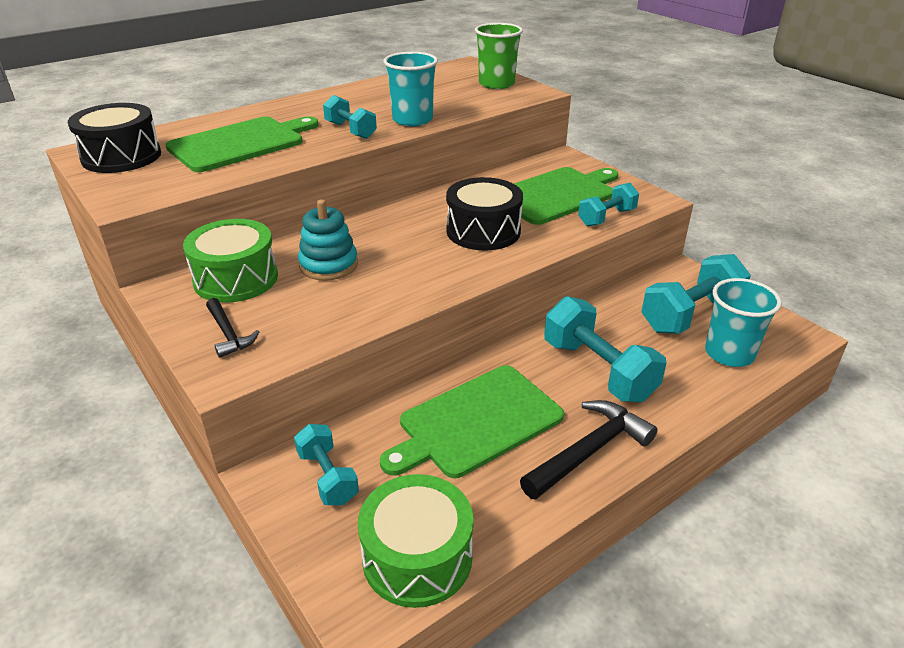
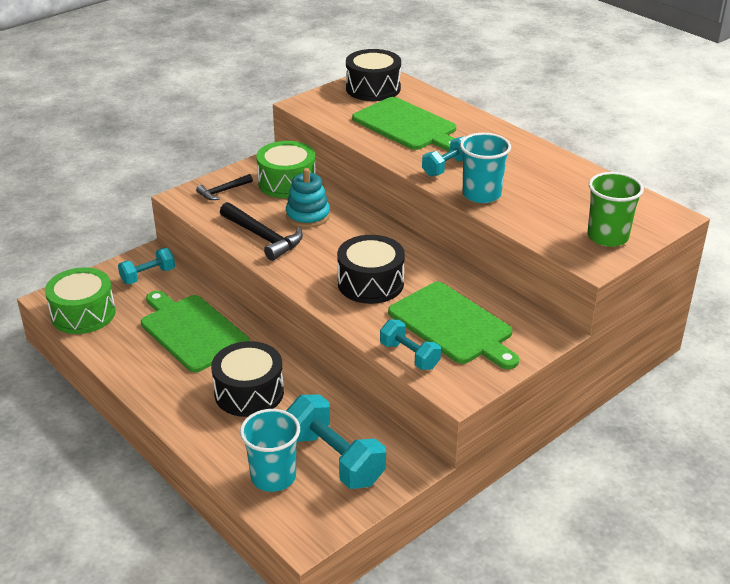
camera: 85 degrees right, 0 degrees up
black hammer [520,400,658,500] -> black hammer moved to [220,202,303,261]
turquoise dumbbell [544,296,667,402] -> black drum [211,341,284,417]

